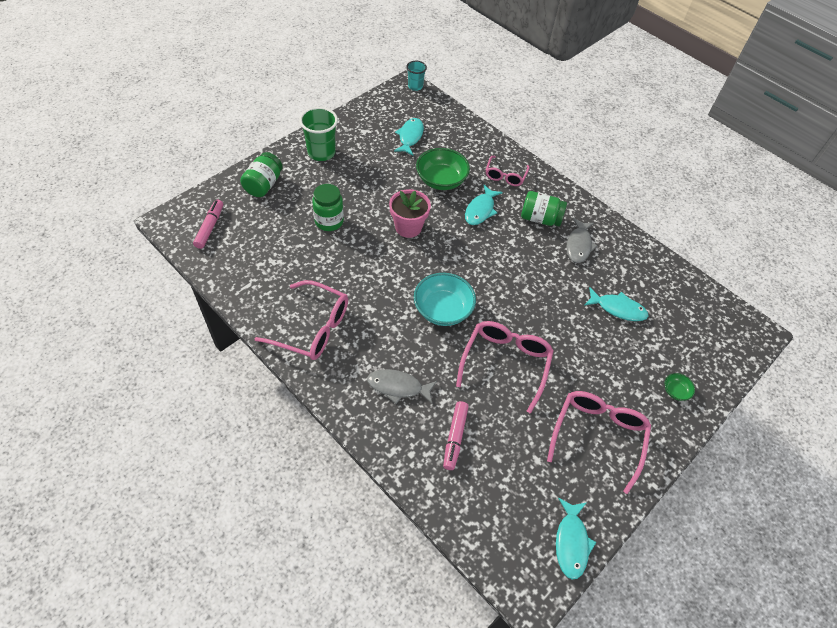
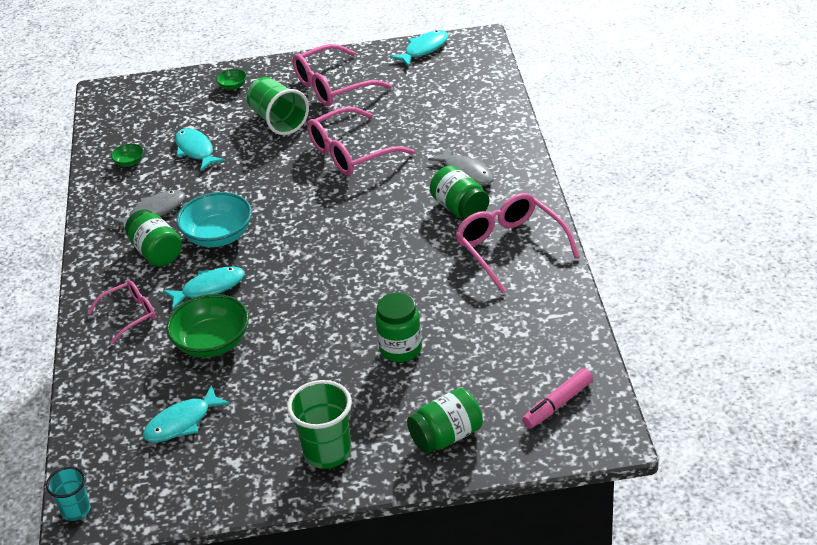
camera: 135 degrees left, 15 degrees down
pink flower pot [389,189,431,238] -> none
turquoise bowl [414,273,476,326] -> turquoise bowl moved to [176,192,252,247]
pink marker [443,401,469,470] -> none
none -> green bowl [111,144,144,167]
none -> green cup [247,77,309,135]
none -> green jar [430,165,489,220]

